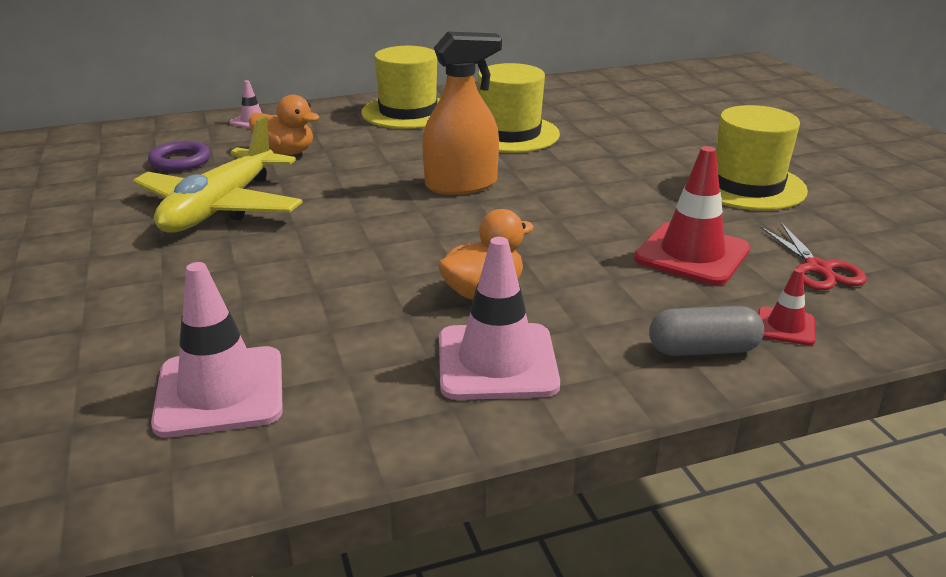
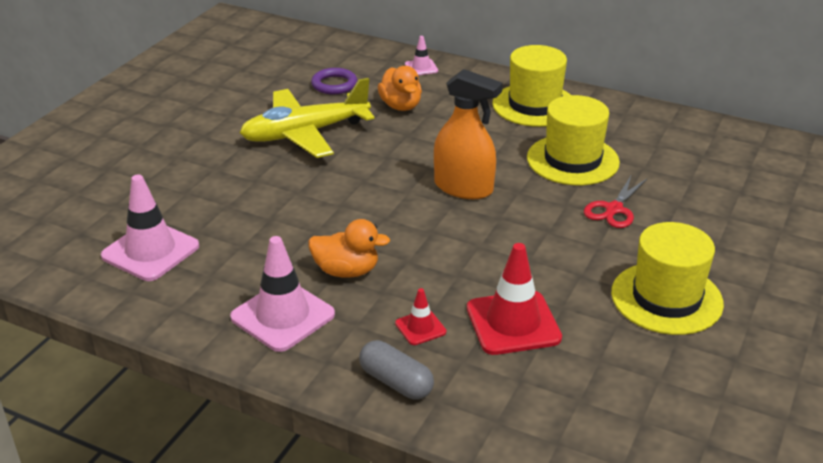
camera: 45 degrees right, 5 degrees up
red traffic cone [758,268,816,346] -> red traffic cone moved to [395,288,446,345]
red scissors [760,223,867,290] -> red scissors moved to [584,174,648,228]

